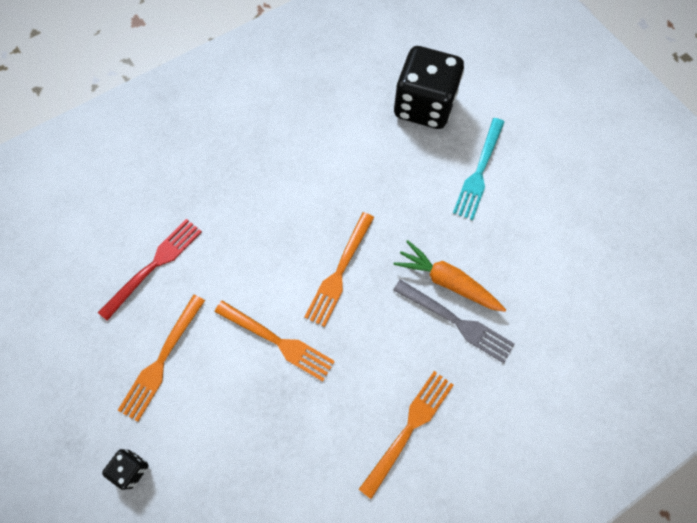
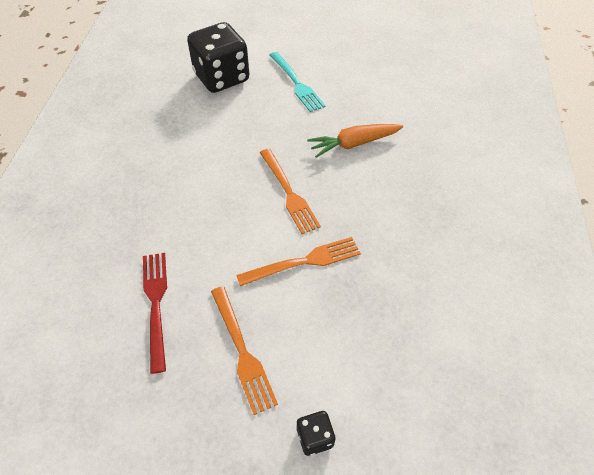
camera: 50 degrees left, 15 degrees down
orange fork [359,371,454,499] -> none
grey fork [393,279,515,363] -> none

